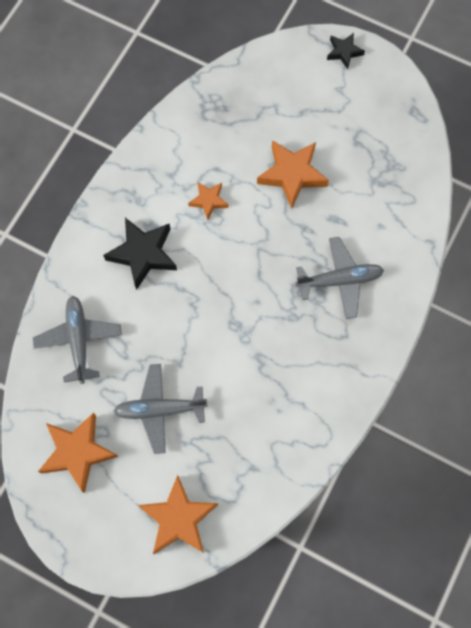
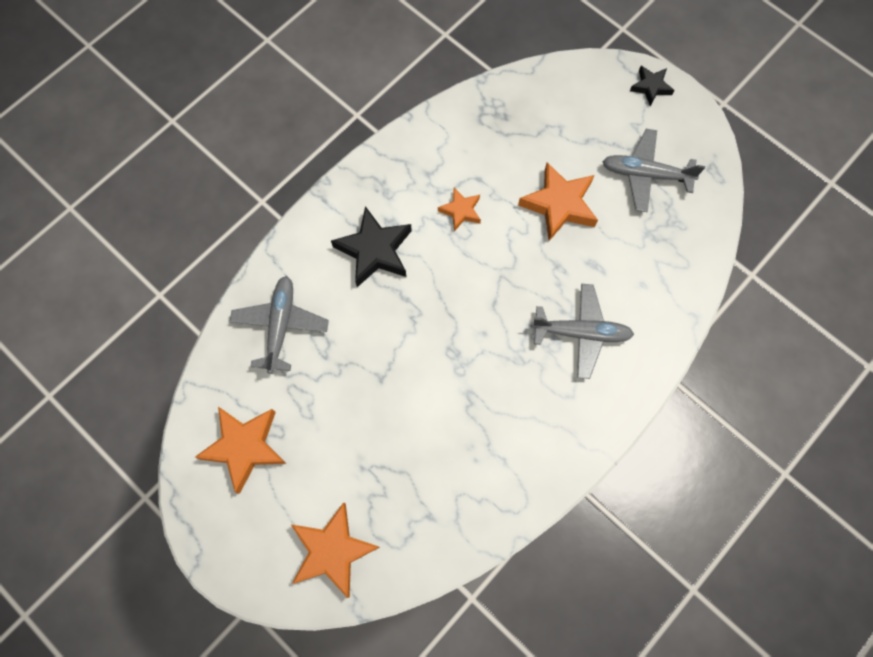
camera: 15 degrees right, 0 degrees up
grey plane [113,364,207,454] -> grey plane moved to [602,129,705,212]

